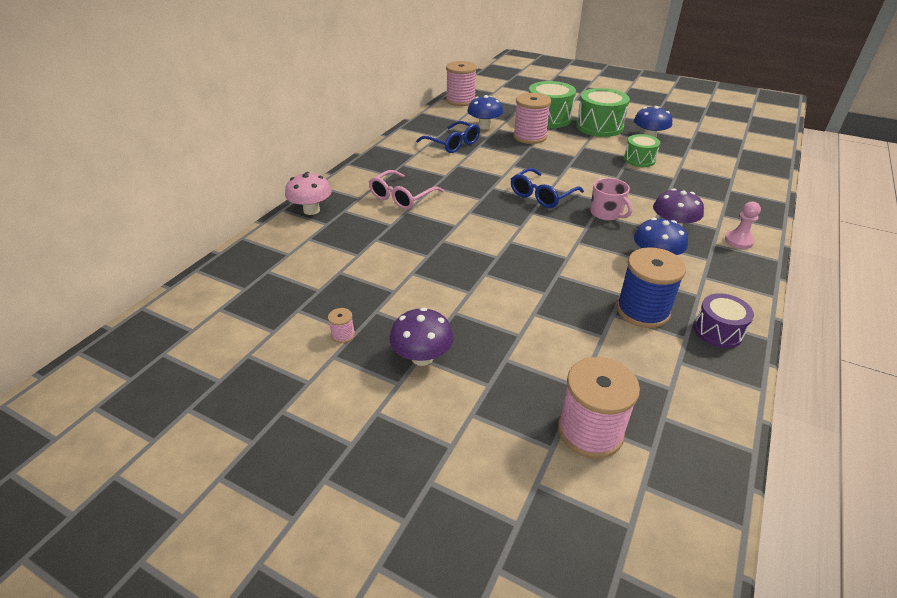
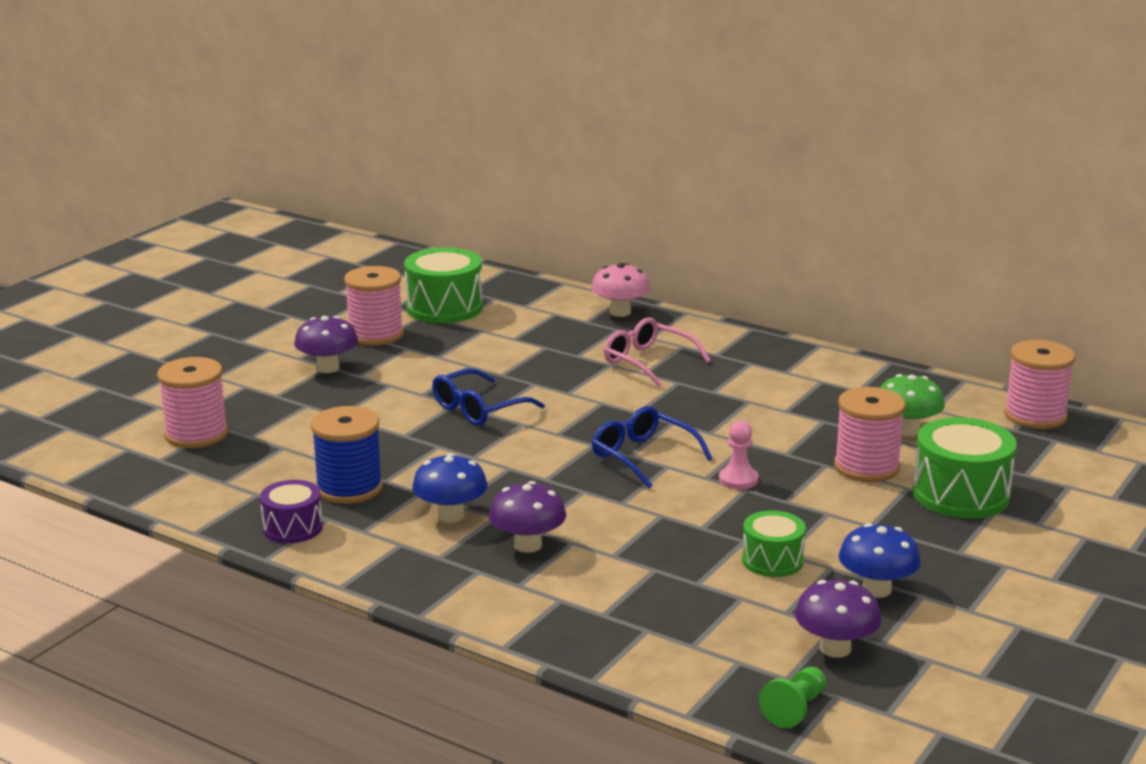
camera: 95 degrees right, 15 degrees down
pink spool [328,308,355,343] -> pink spool [344,266,404,346], size x2.33
blue glasses [416,121,480,153] -> blue glasses moved to [432,368,545,426]
blue mushroom [467,95,503,130] -> green mushroom [880,374,945,436]
green drum [576,88,630,137] -> green drum moved to [404,247,483,323]
pink mug [590,178,632,221] -> none
pink pawn [725,202,761,249] -> pink pawn moved to [719,420,758,490]
none -> green pawn [759,667,826,728]
none -> purple mushroom [795,580,881,658]

